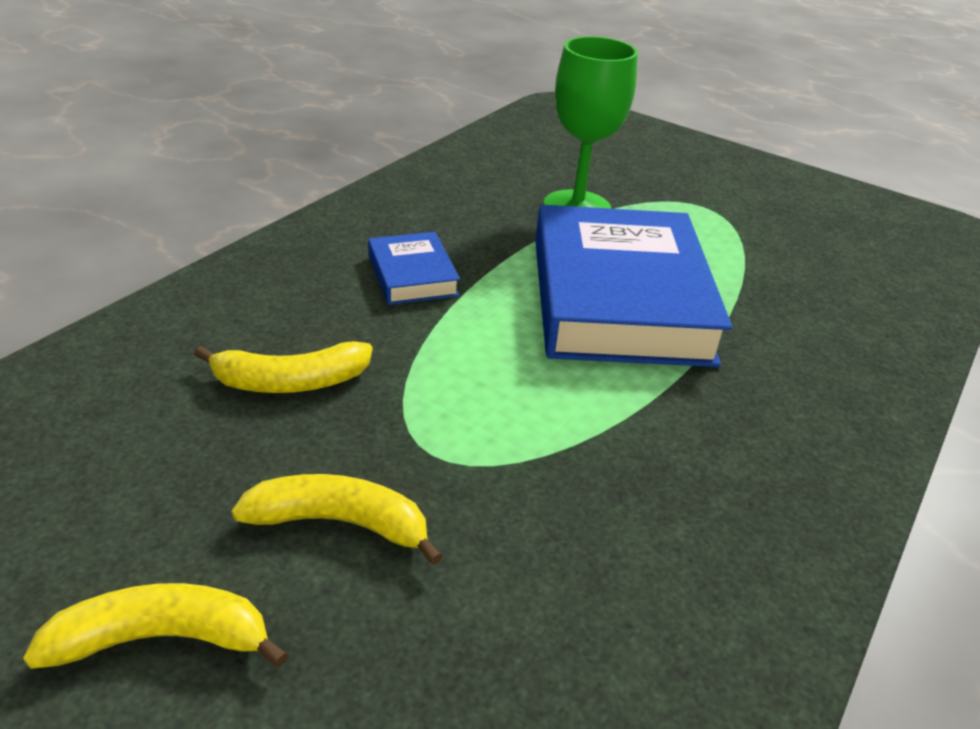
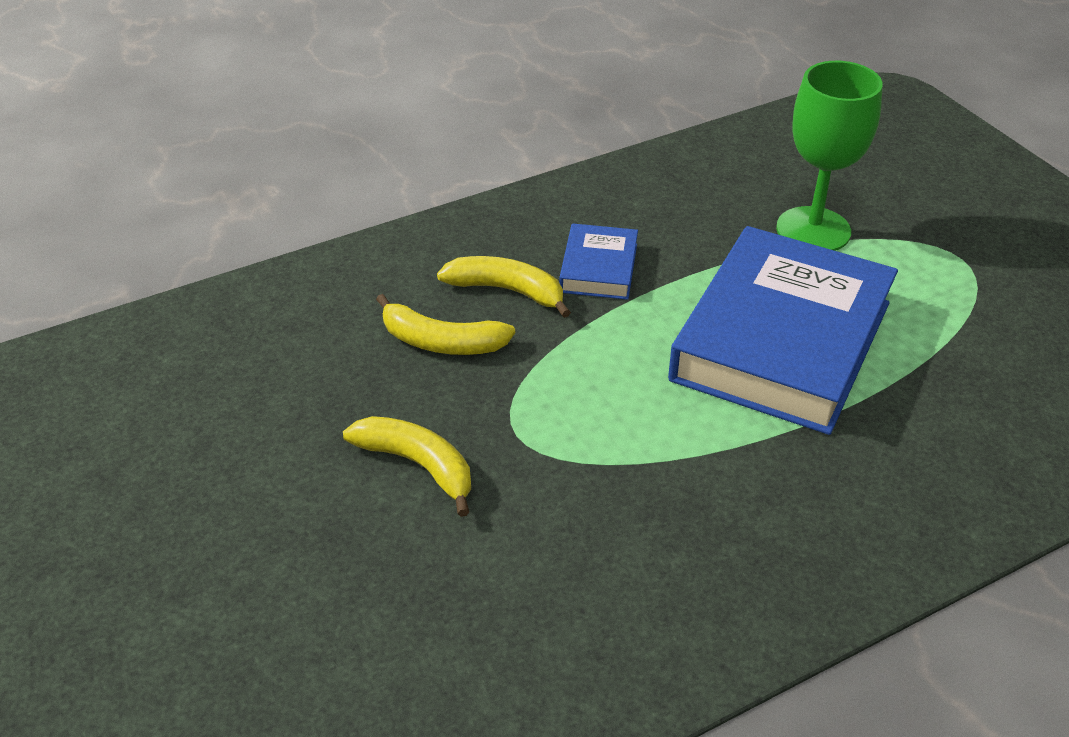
camera: 30 degrees right, 5 degrees up
yellow banana [23,583,289,669] -> yellow banana moved to [437,256,571,318]

